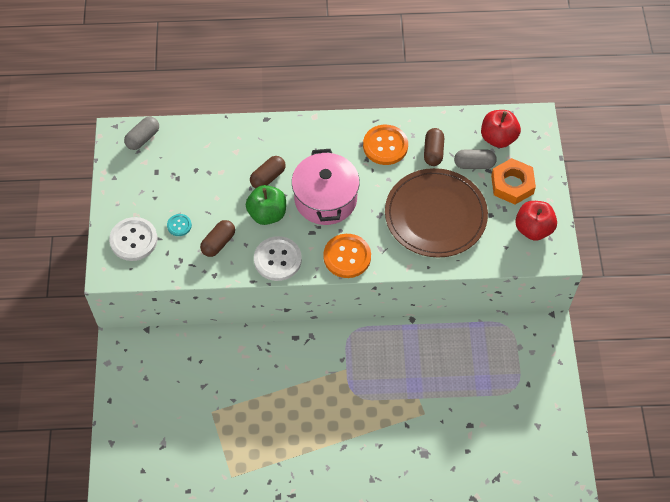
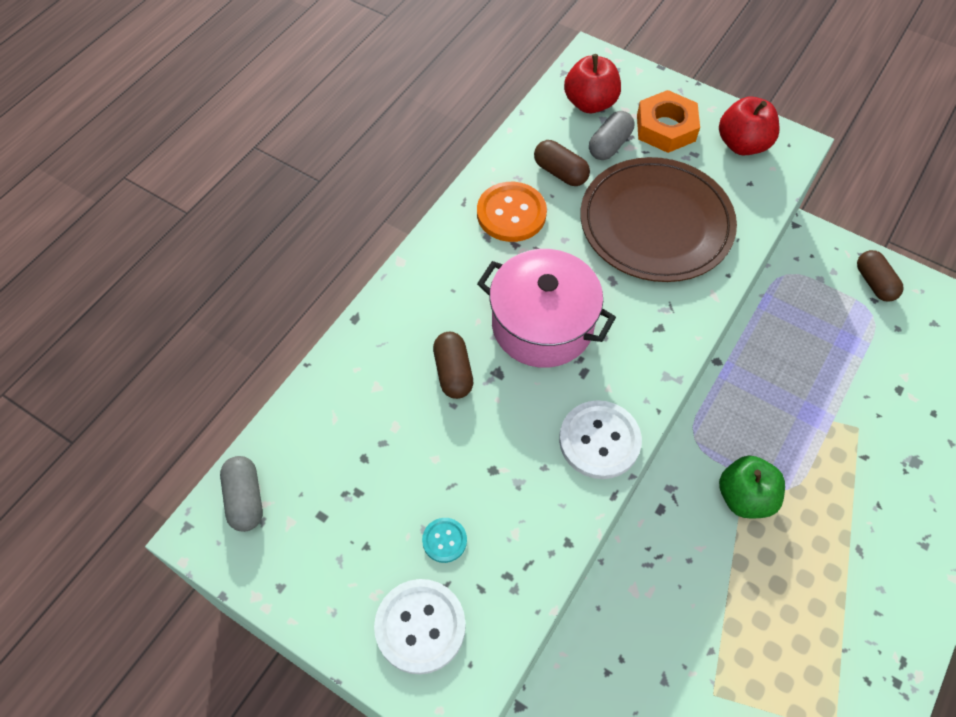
camera: 55 degrees left, 0 degrees up
brown capsule [200,220,235,257] -> brown capsule moved to [857,250,903,302]
green apple [246,185,286,225] -> green apple moved to [719,456,785,518]
orange button [323,234,371,278] -> none

